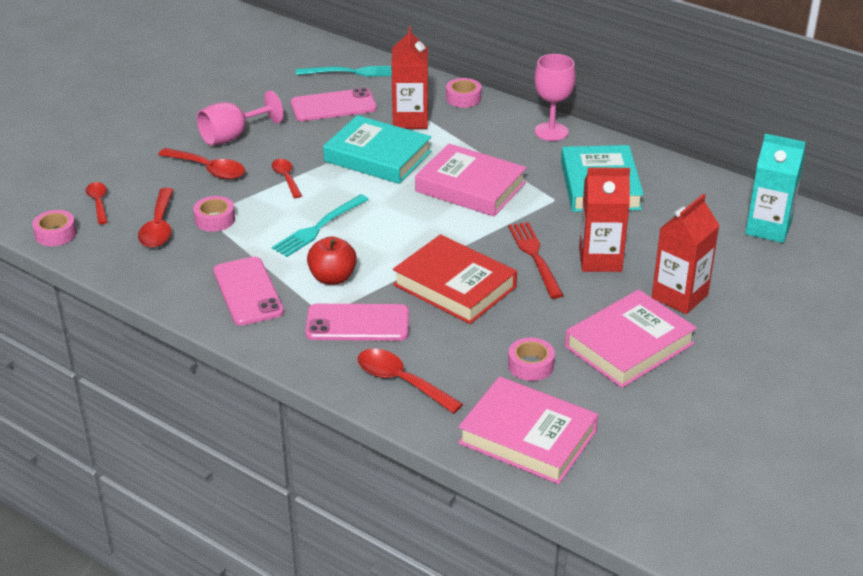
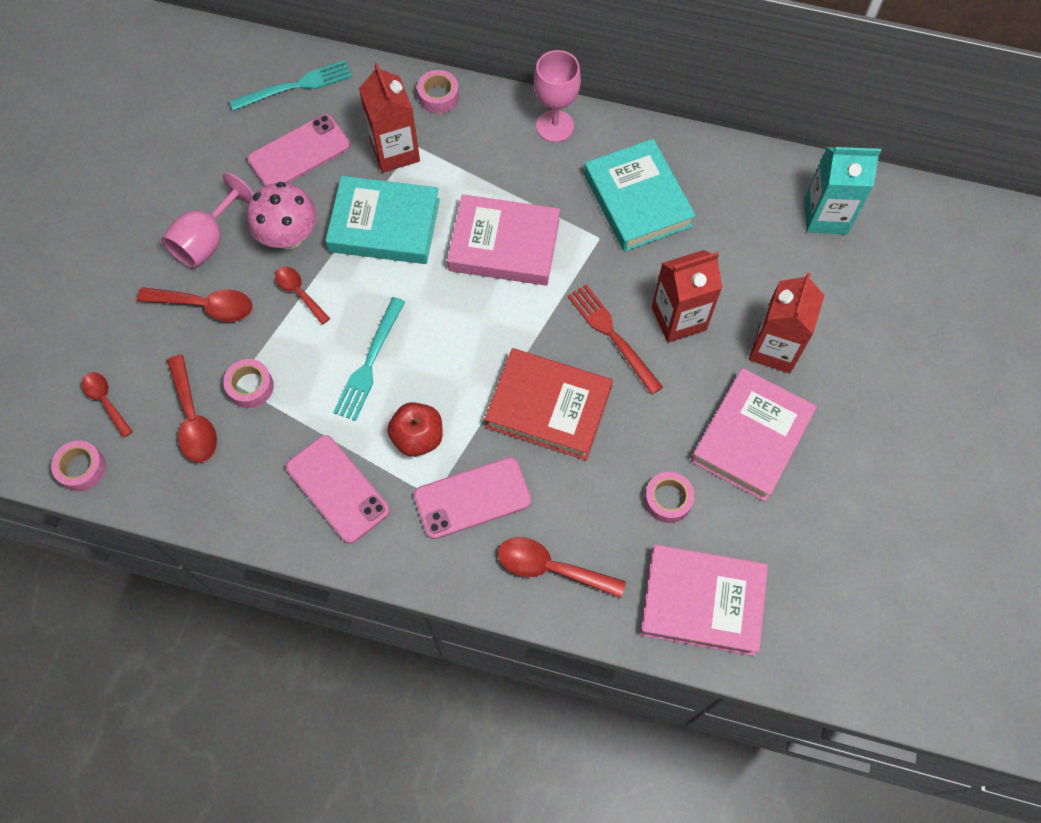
camera: 20 degrees left, 30 degrees up
none -> pink mushroom [247,182,317,249]

